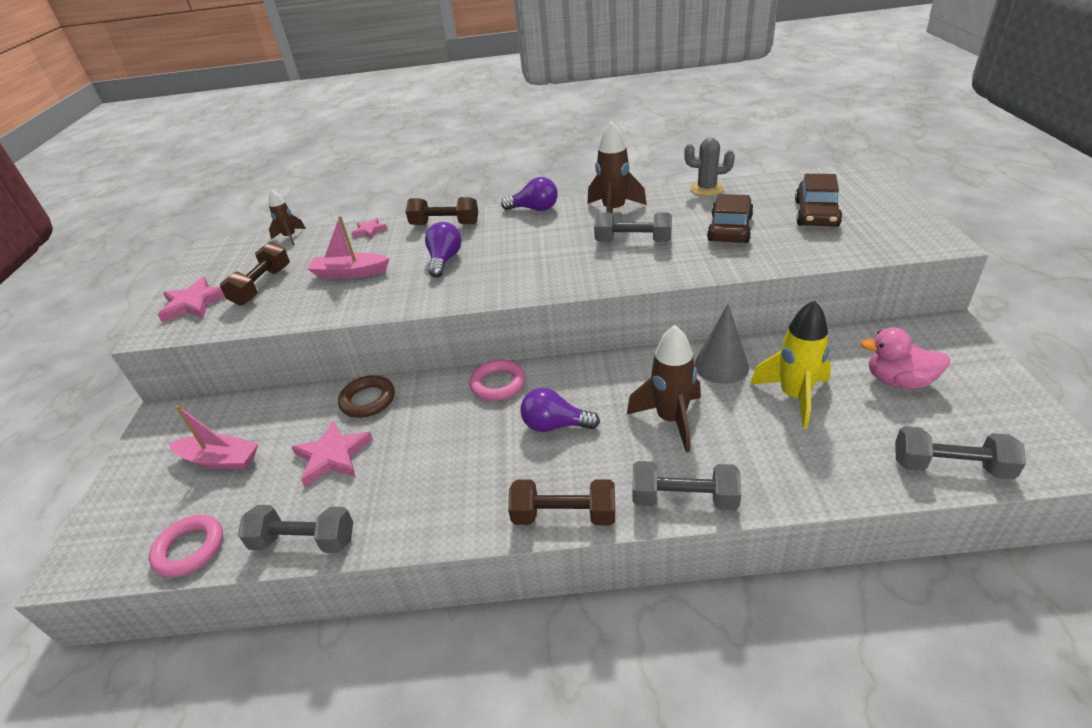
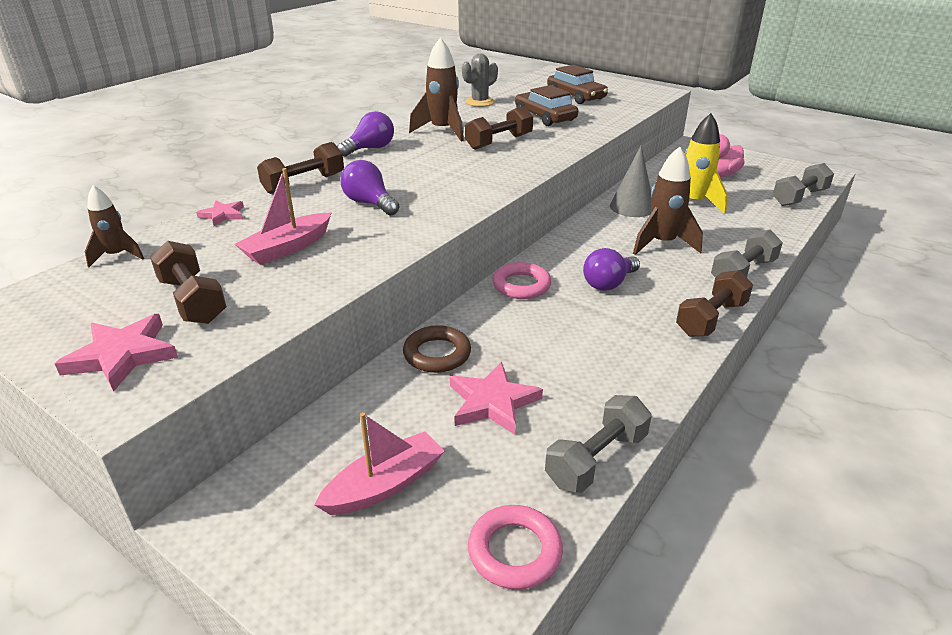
camera: 55 degrees left, 5 degrees down
grey dumbbell [594,212,672,242] -> brown dumbbell [465,106,533,150]

